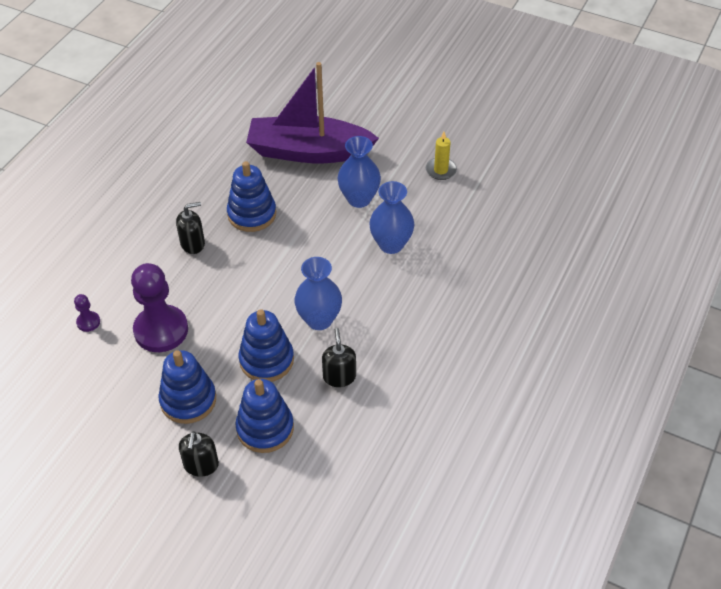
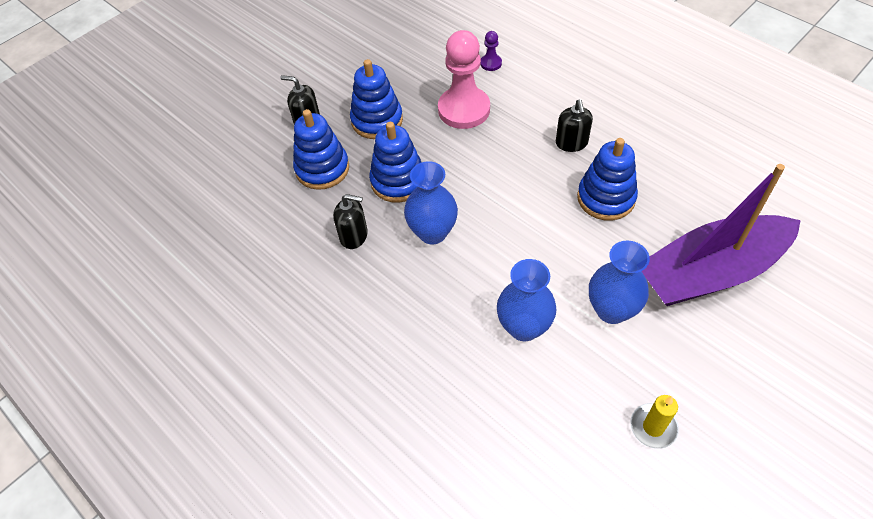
camera: 110 degrees right, 5 degrees up
purple pawn [131,263,188,352] -> pink pawn [438,30,490,129]
purple boat [246,62,379,163] -> purple boat turned 135 degrees counterclockwise [642,164,801,306]

